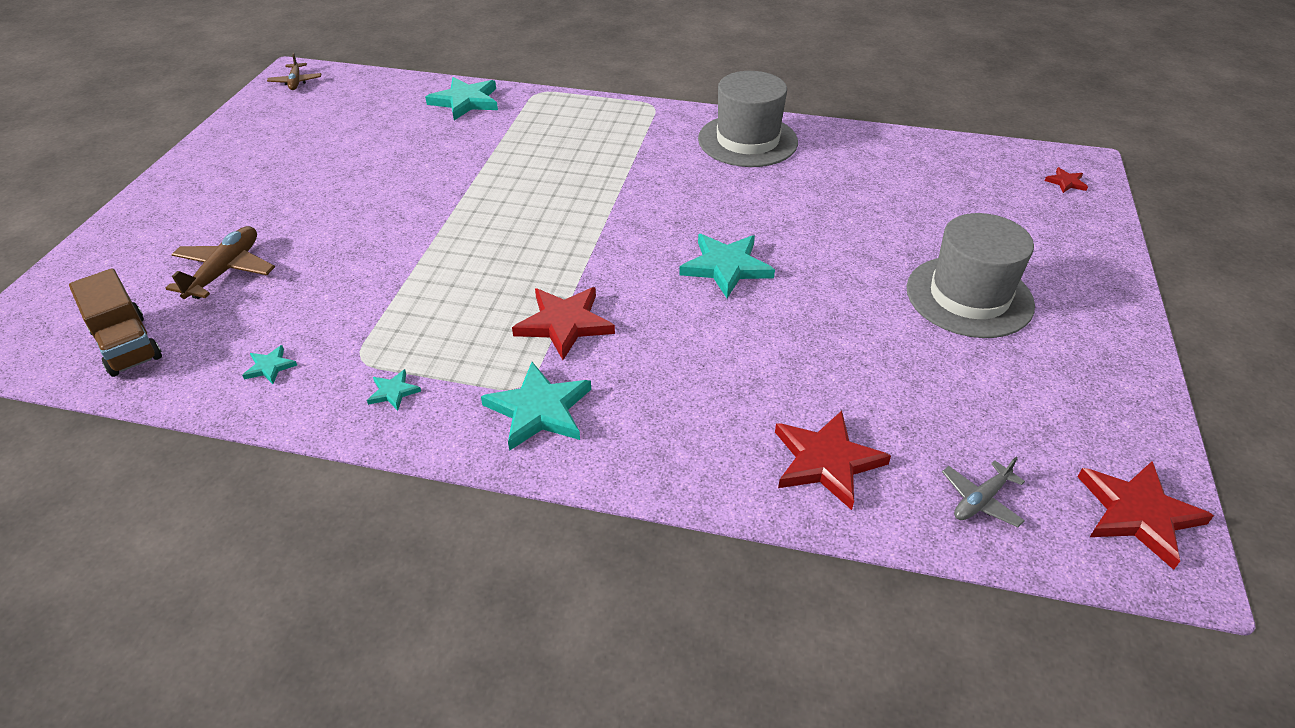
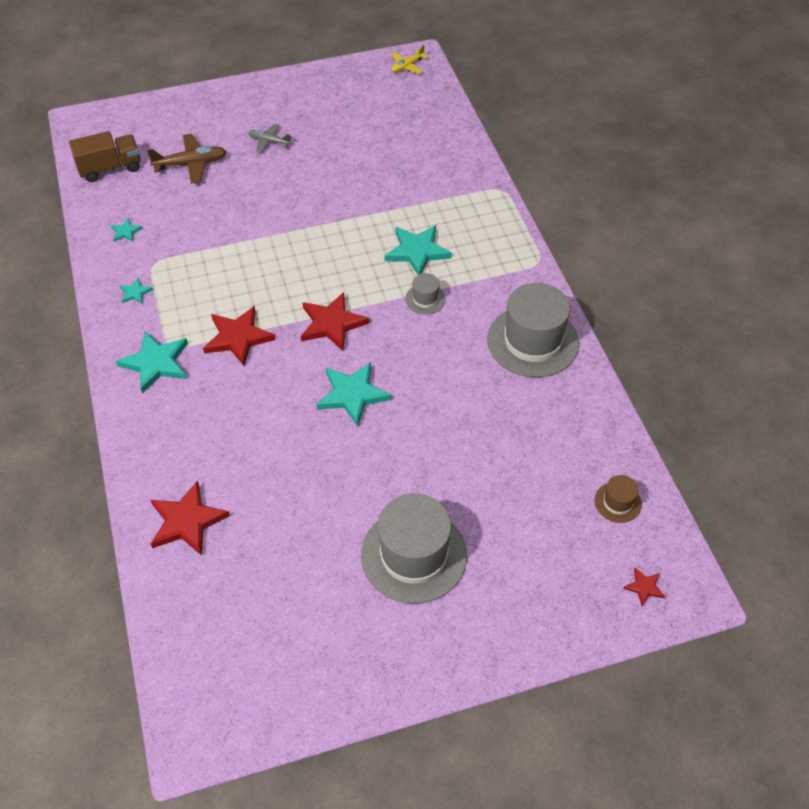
camera: 60 degrees right, 10 degrees up
brown truck [69,268,162,377] -> brown truck turned 135 degrees counterclockwise [69,131,141,182]
brown plane [267,53,321,90] -> yellow plane [391,45,428,74]
turquoise star [425,77,498,120] -> turquoise star moved to [384,225,452,275]
grey plane [942,457,1025,527] -> grey plane moved to [248,124,292,153]
red star [1078,461,1214,570] -> red star moved to [301,292,370,351]
none -> grey hat [405,273,446,315]
none -> brown hat [594,475,642,523]

